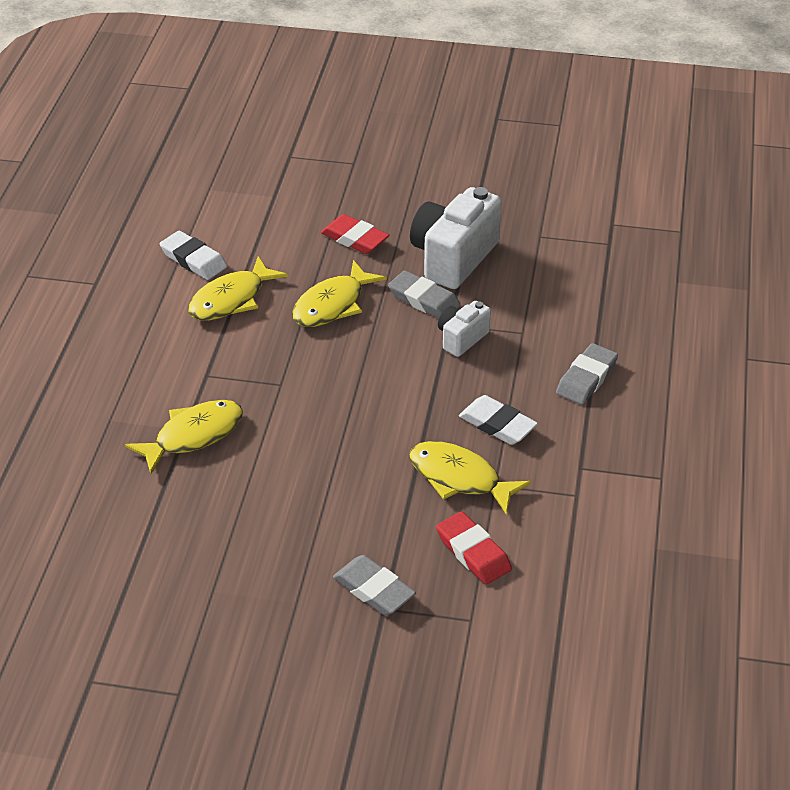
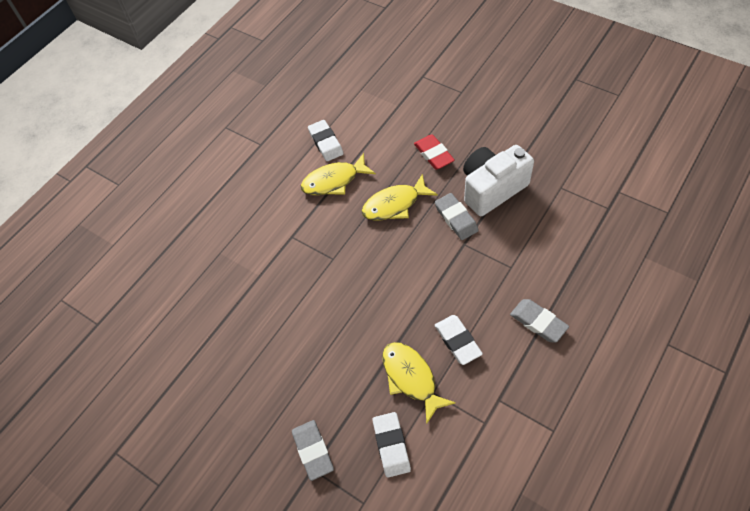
camera: 30 degrees right, 15 degrees up
yellow fish [125,400,243,474] -> none
red eraser [436,511,512,585] -> white eraser [373,412,411,478]
white camera [438,301,491,357] -> none
grey eraser [556,343,618,405] -> grey eraser turned 75 degrees clockwise [510,299,569,343]

